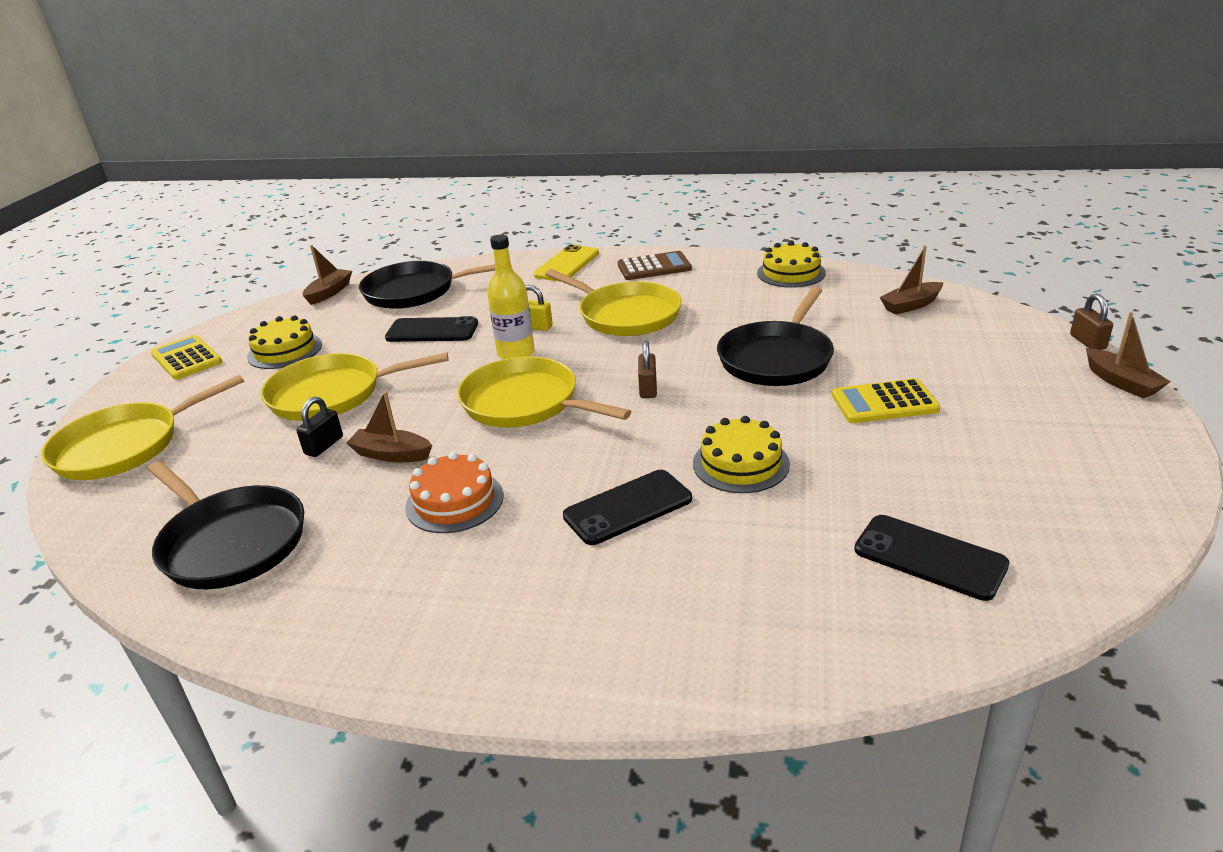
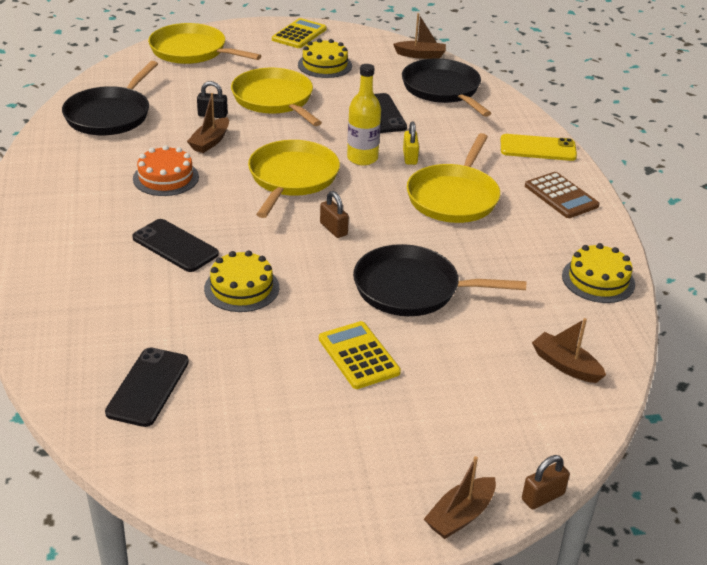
camera: 65 degrees right, 5 degrees up
brown boat [346,391,432,462] -> brown boat turned 150 degrees counterclockwise [187,93,229,153]
brown padlock [638,341,657,398] -> brown padlock turned 75 degrees clockwise [320,191,349,238]

